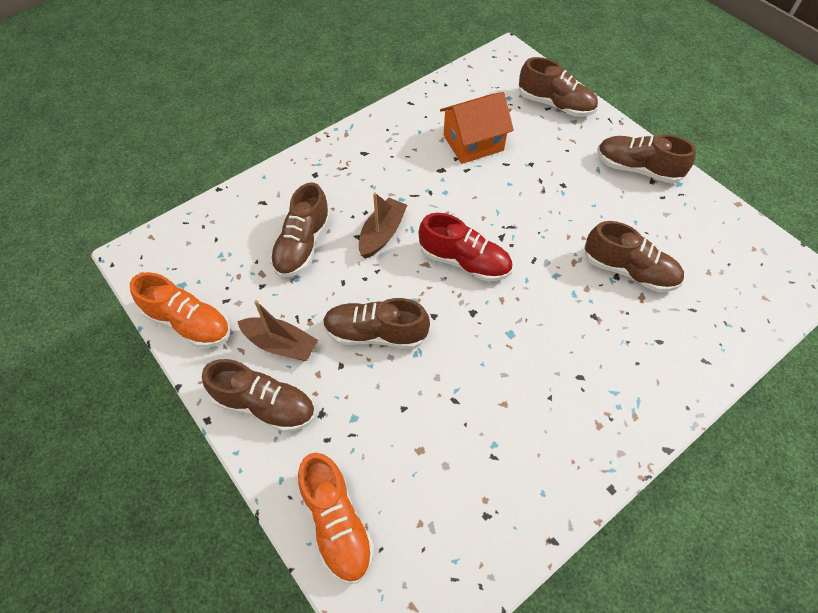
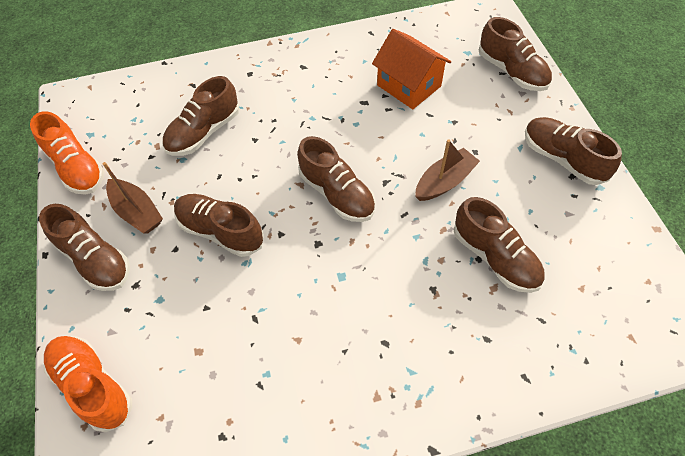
camera: 25 degrees right, 0 degrees up
orange shoe [298,453,374,583] -> orange shoe turned 135 degrees clockwise [44,336,132,432]
brown boat [359,192,407,259] -> brown boat moved to [415,139,480,201]
red shoe [419,213,512,282] -> brown shoe [297,136,376,222]
orange house [440,92,514,164] -> orange house turned 45 degrees clockwise [372,29,451,109]

